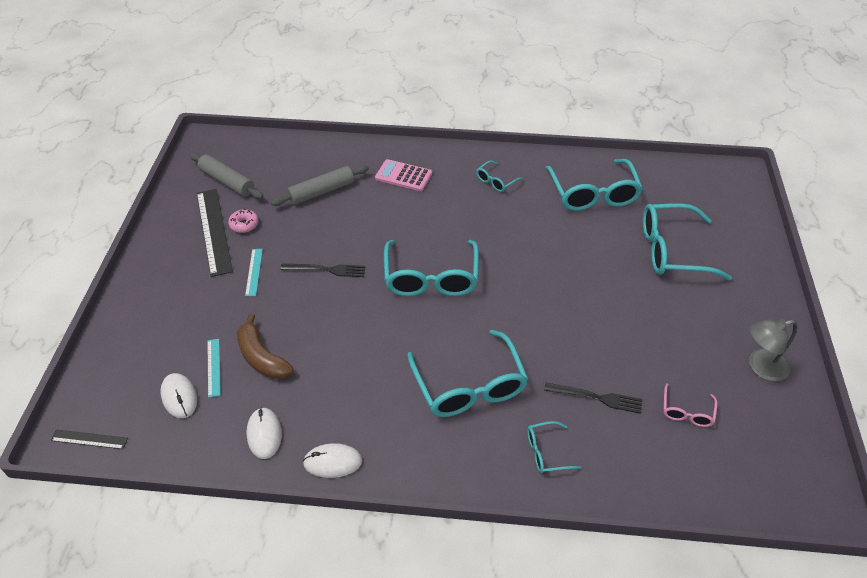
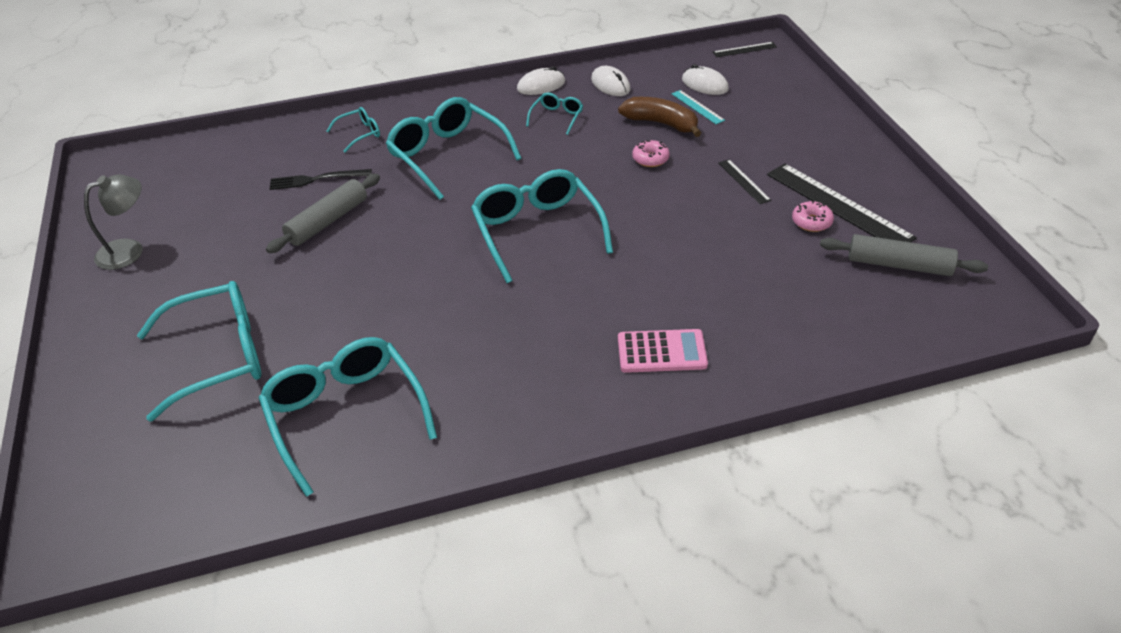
camera: 160 degrees right, 5 degrees down
turquoise ruler [245,249,263,296] -> black ruler [718,159,771,204]
grey rolling pin [271,165,369,206] -> grey rolling pin moved to [266,174,380,253]
black fork [280,264,366,277] -> none
turquoise glasses [476,160,524,192] -> turquoise glasses moved to [526,93,583,135]
pink glasses [663,383,717,427] -> none
none -> pink donut [632,140,670,167]

